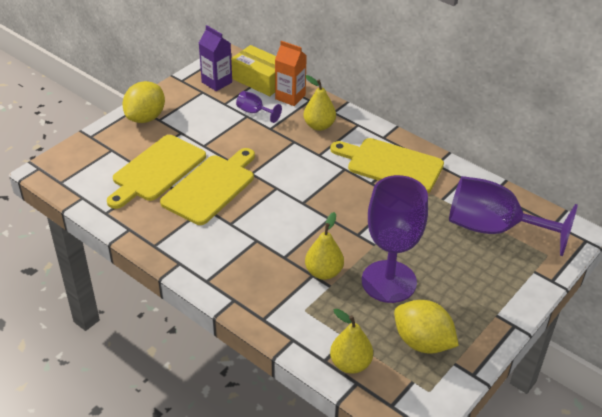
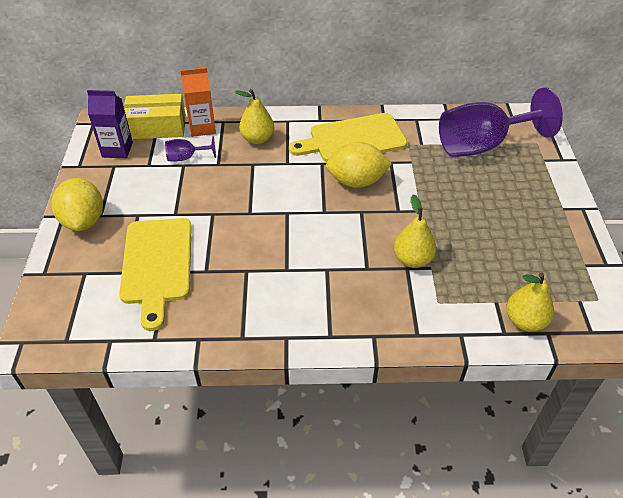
camera: 40 degrees left, 5 degrees up
yellow cutting board [160,148,255,225] -> none
purple goblet [362,175,428,303] -> none
yellow lemon [394,300,459,354] -> yellow lemon moved to [326,142,392,188]

